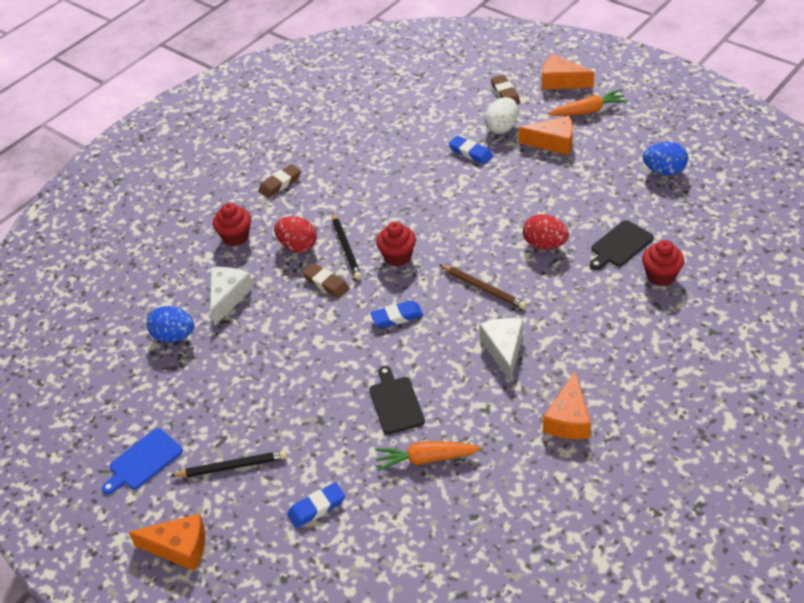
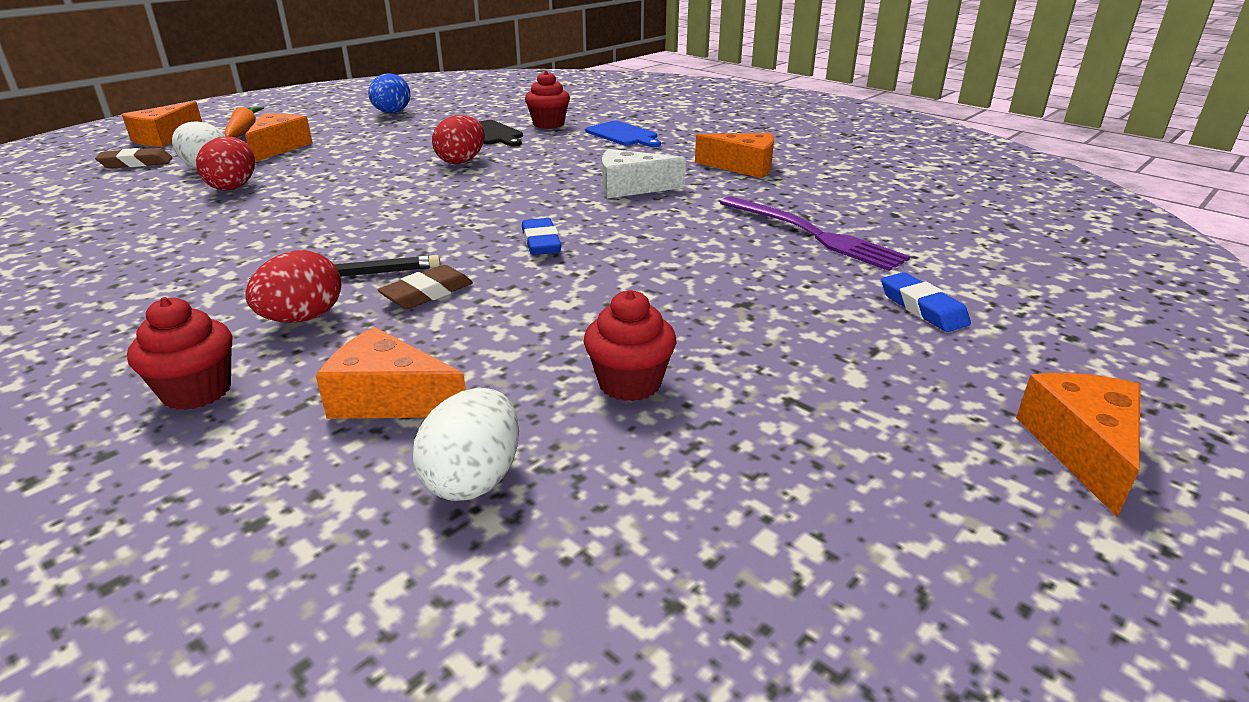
camera: 90 degrees left, 15 degrees down
blue cutting board [101,428,183,494] -> blue cutting board moved to [585,121,661,147]
blue egg [147,306,194,343] -> white egg [413,388,519,501]
black pencil [171,450,287,477] -> none
white cheese [210,267,253,326] -> orange cheese [316,327,466,419]
brown eraser [258,164,301,198] -> none
black cutting board [370,366,425,435] -> none
orange carrot [375,441,481,471] -> purple fork [720,196,910,271]
red cupcake [376,222,416,267] -> red cupcake moved to [584,290,676,401]
brown pencil [439,264,527,309] -> none
blue eraser [449,136,493,164] -> red egg [196,136,255,190]

